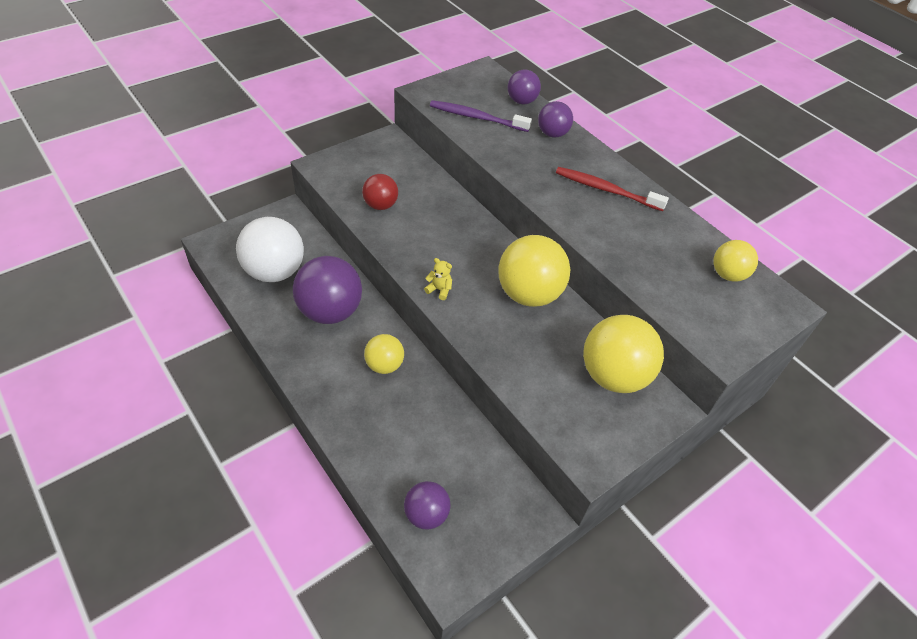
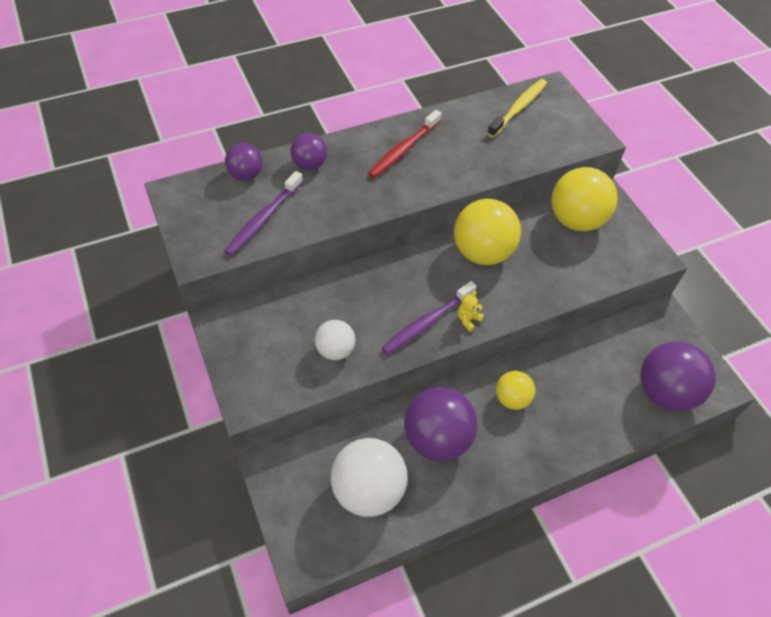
camera: 75 degrees left, 5 degrees up
red ball [362,174,398,210] -> white ball [315,320,355,360]
purple ball [404,481,451,530] -> purple ball [641,341,716,411], size x1.78
yellow ball [713,240,758,282] -> yellow toothbrush [487,79,547,137]
none -> purple toothbrush [382,281,477,354]

